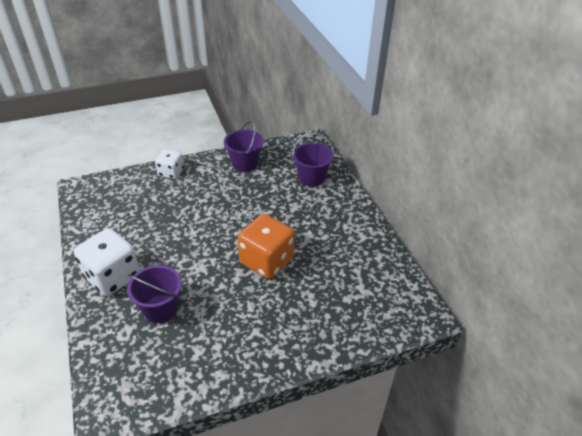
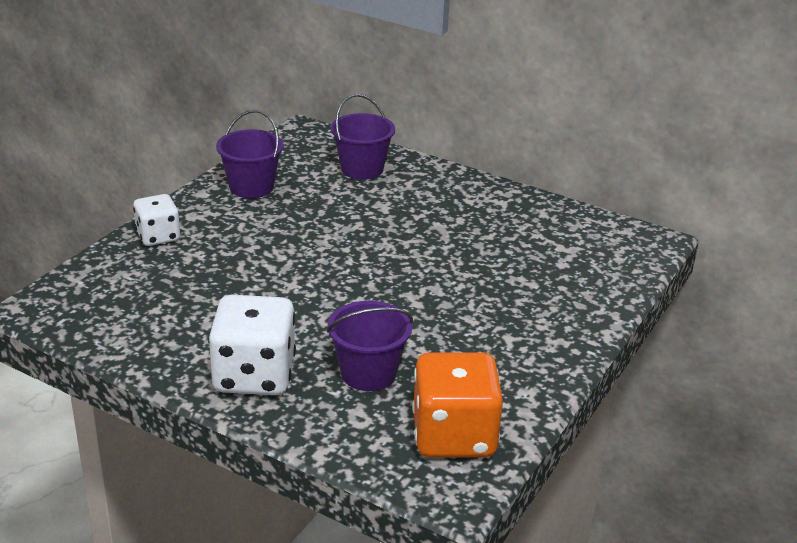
camera: 40 degrees left, 10 degrees down
orange dice [237,214,294,279] -> orange dice moved to [412,352,503,458]

